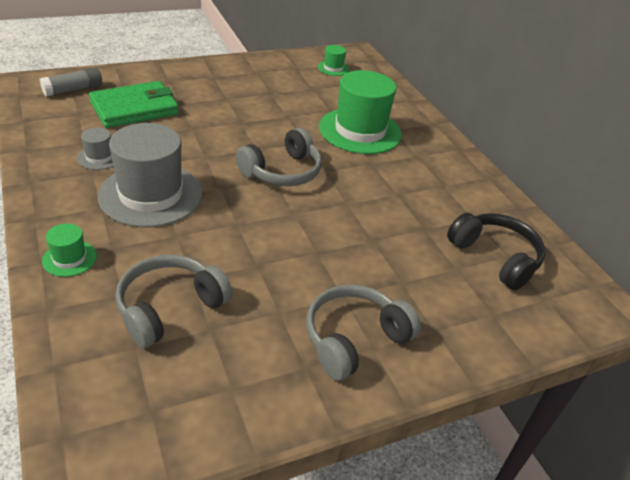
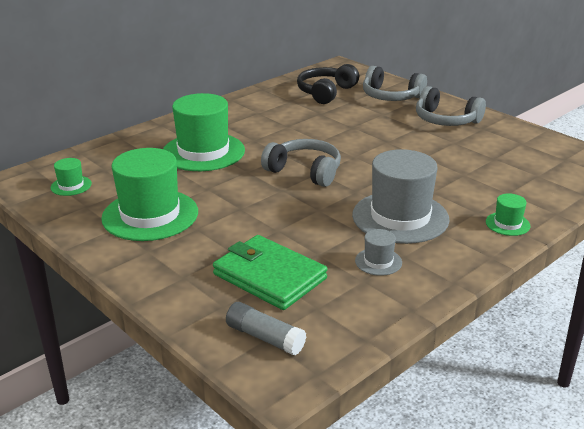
camera: 105 degrees left, 10 degrees down
grey headphones [115,255,232,348] -> grey headphones moved to [363,66,427,101]
none -> green hat [101,148,198,241]

